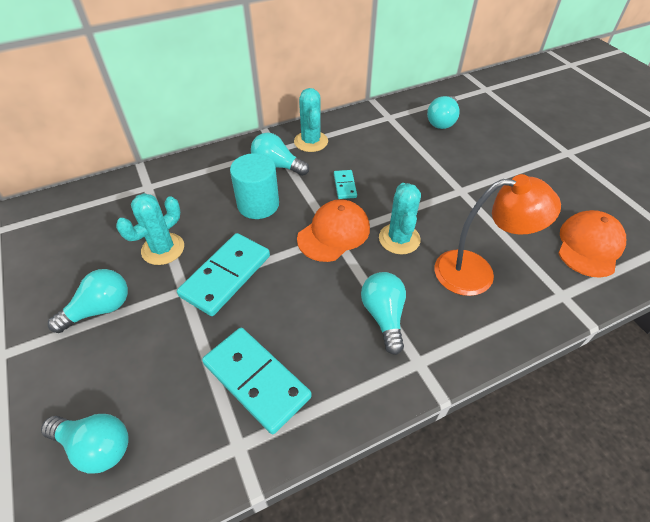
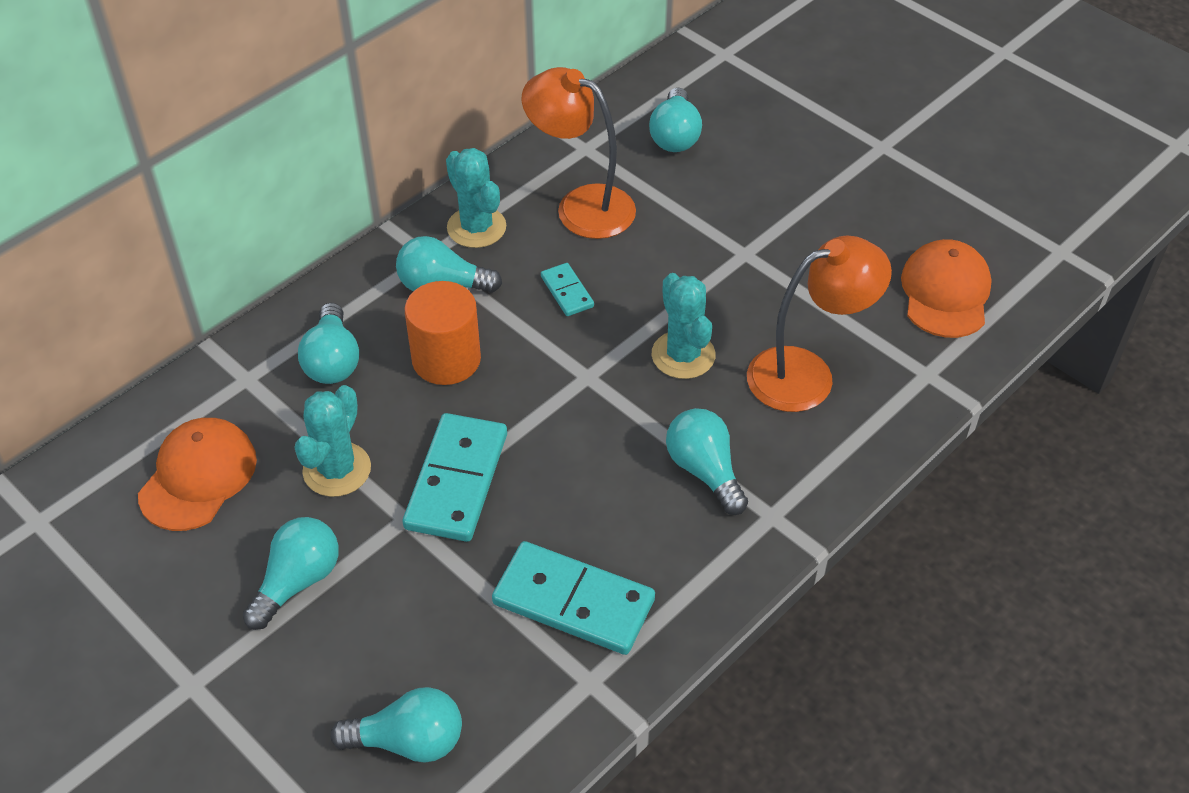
camera: 20 degrees left, 0 degrees up
turquoise cylinder [230,153,279,219] -> orange cylinder [405,281,481,385]
orange cap [297,199,370,262] -> orange cap moved to [138,418,257,531]
none -> turquoise light bulb [298,303,359,384]
none -> orange lamp [522,67,636,239]

